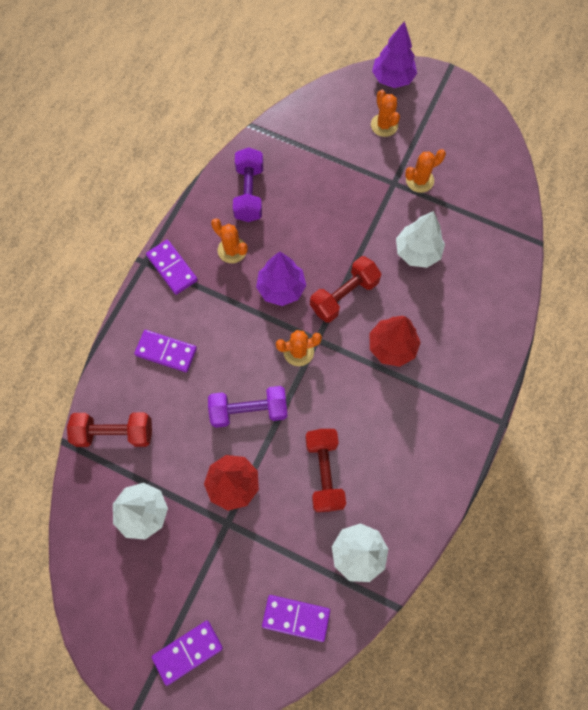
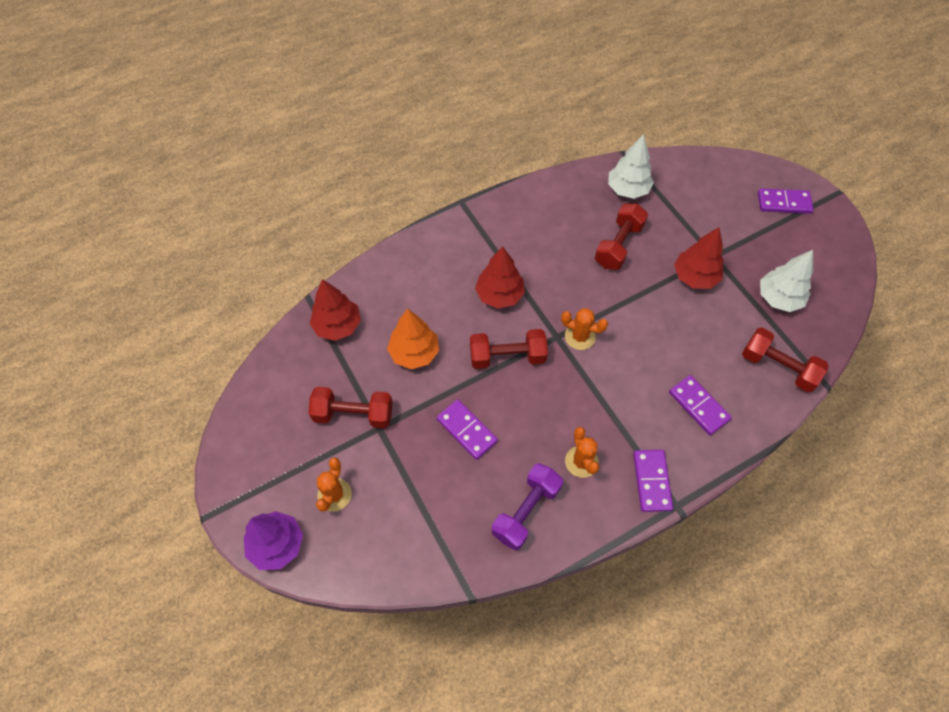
camera: 145 degrees left, 10 degrees down
purple dumbbell [208,386,288,428] -> none
purple tree [256,252,306,306] -> none
purple domino [262,595,330,642] -> purple domino moved to [437,399,498,460]
white tree [396,211,445,268] -> orange tree [387,309,439,369]
orange cactus [405,149,446,193] -> red dumbbell [309,387,392,429]
none -> red tree [310,279,361,341]

